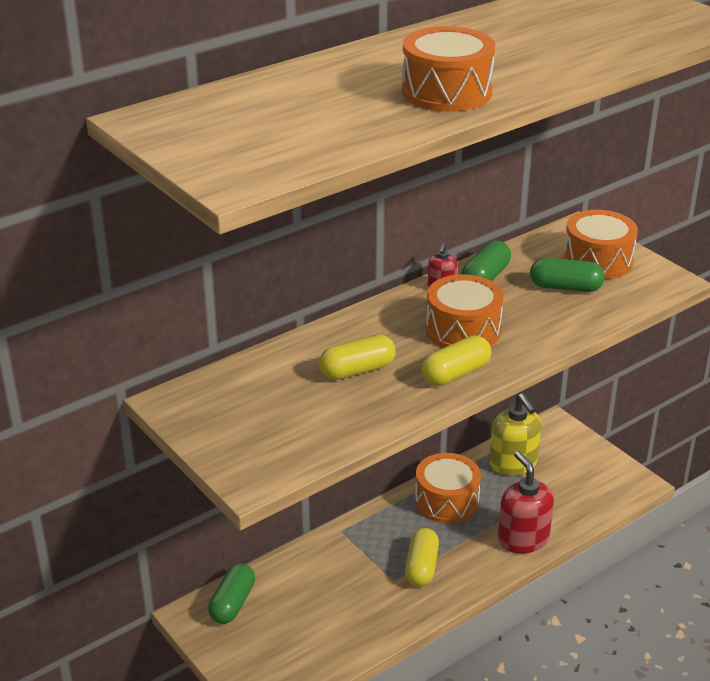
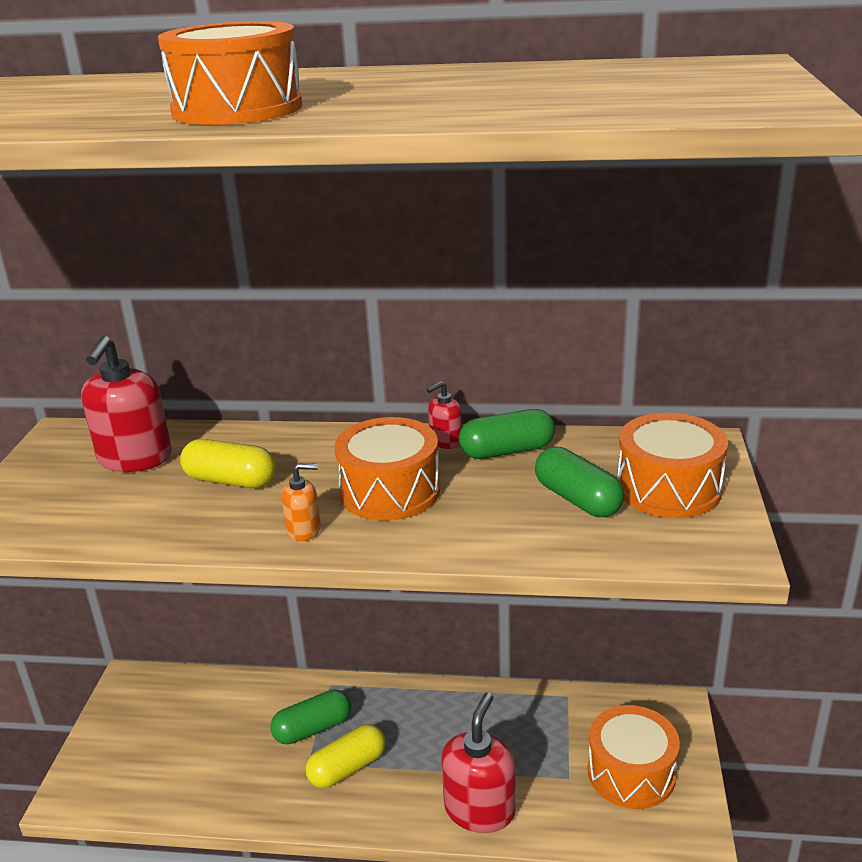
camera: 45 degrees right, 5 degrees down
green capsule [208,563,255,624] -> green capsule moved to [270,689,351,744]
orange drum [415,453,481,524] -> orange drum moved to [587,705,680,809]
yellow capsule [421,335,491,386] -> orange soap dispenser [281,463,321,541]
yellow soap dispenser [489,393,541,476] -> none
none -> red soap dispenser [81,336,172,472]

